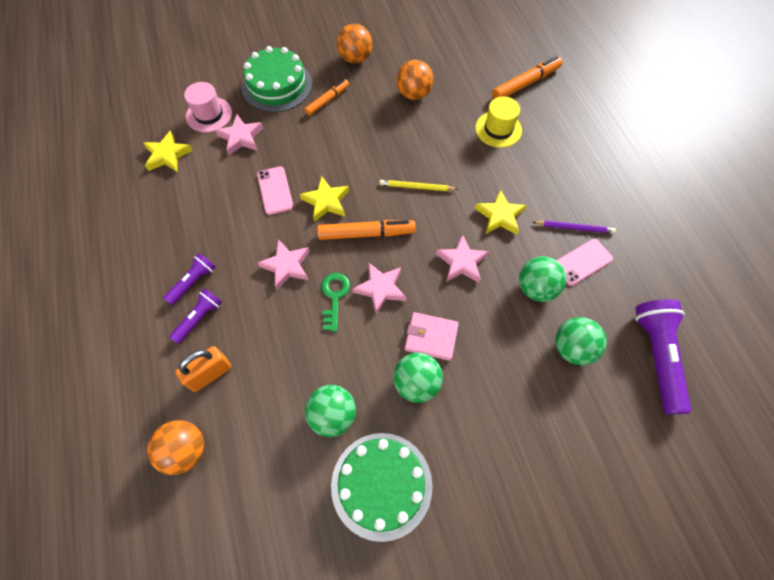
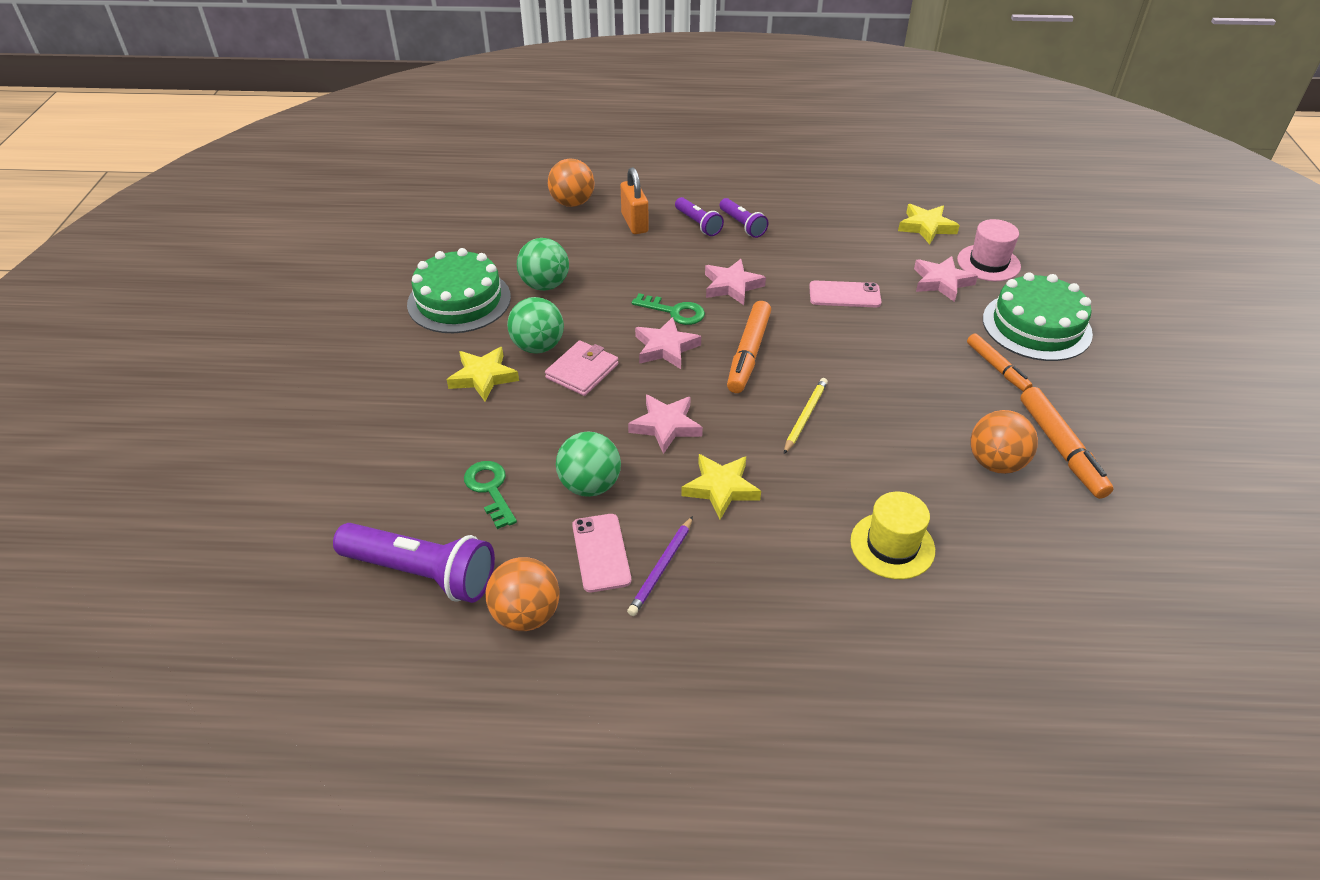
camera: 110 degrees right, 20 degrees down
yellow star [300,176,349,222] -> yellow star moved to [447,347,519,401]
orange ball [337,24,372,63] -> orange ball moved to [486,557,560,631]
orange marker [492,56,563,99] -> orange marker moved to [1020,387,1114,499]
green ball [555,317,607,365] -> green key [464,461,517,529]

